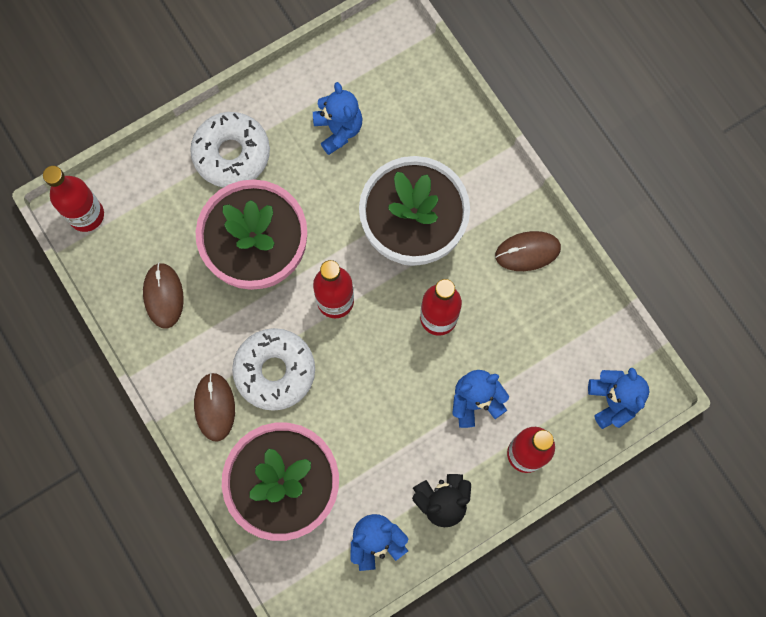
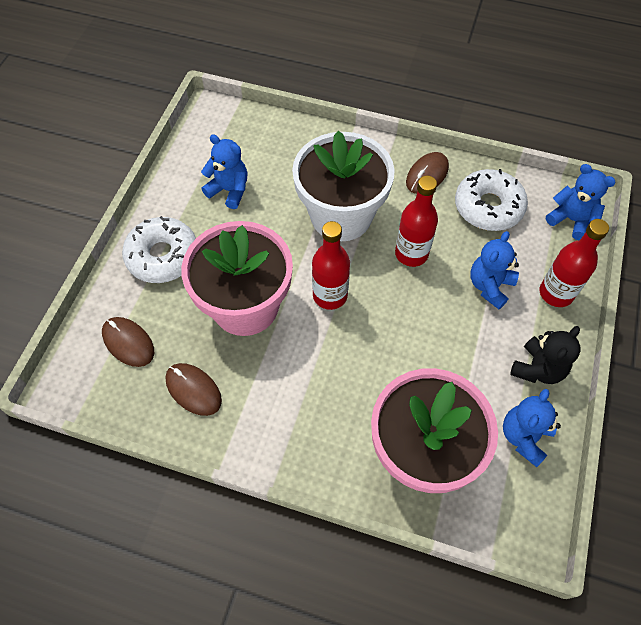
camera: 40 degrees left, 15 degrees down
red bottle [43,166,104,232] -> none
brown mouse [194,372,235,442] -> brown mouse moved to [102,317,154,367]
white donut [232,328,315,411] -> white donut moved to [455,169,528,231]

